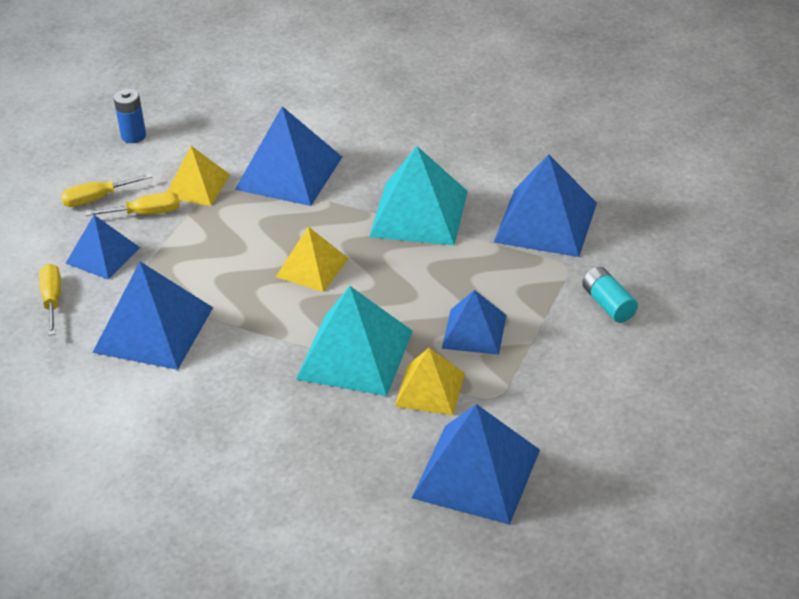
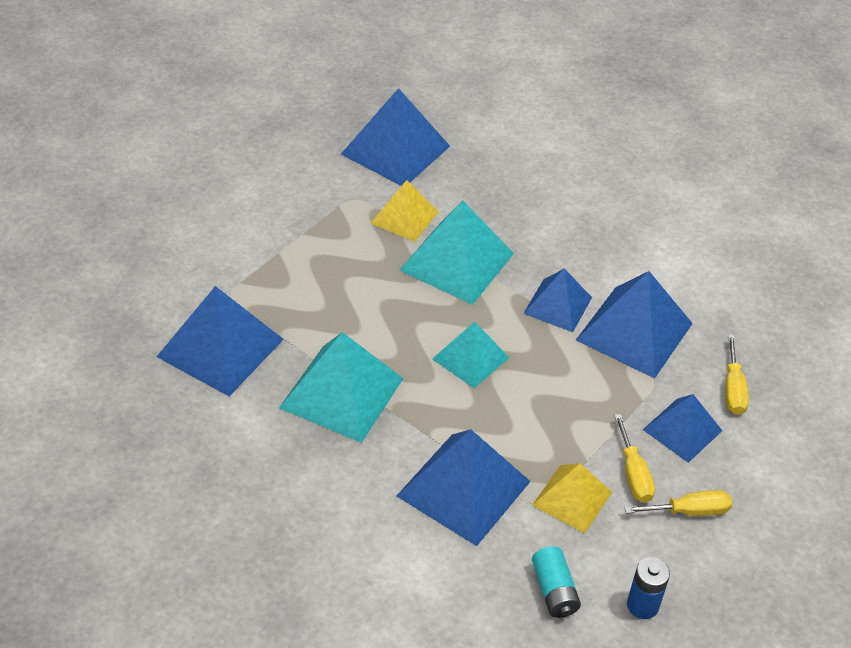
camera: 170 degrees left, 5 degrees up
yellow screwdriver [85,192,180,216] -> yellow screwdriver turned 105 degrees counterclockwise [614,414,655,503]
yellow pyramid [276,226,349,292] -> turquoise pyramid [432,322,509,388]
blue pyramid [442,290,507,355] -> blue pyramid moved to [523,269,592,332]
turquoise battery [582,267,638,323] -> turquoise battery moved to [532,546,581,618]

